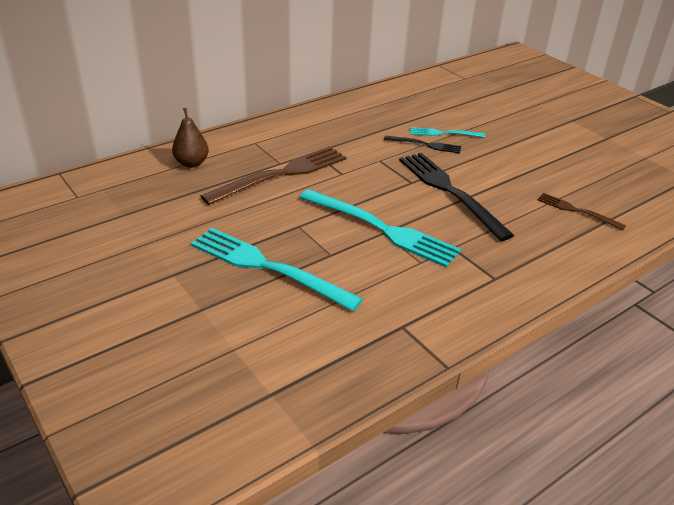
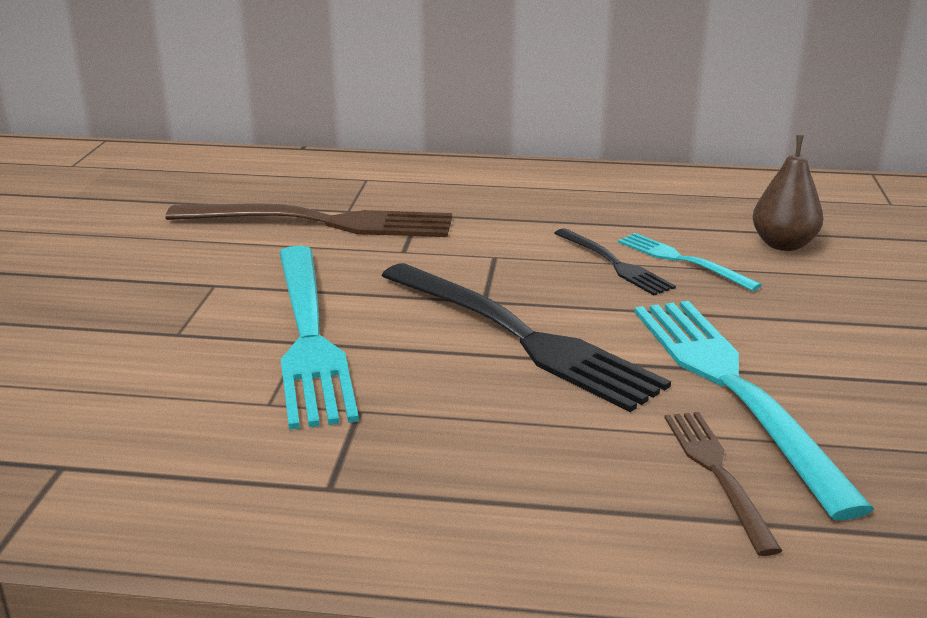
camera: 45 degrees right, 10 degrees down
brown pear [172,108,209,168] -> brown pear moved to [753,135,824,251]
turquoise fork [191,228,363,311] -> turquoise fork moved to [634,301,874,520]
black fork [399,153,514,241] -> black fork turned 120 degrees clockwise [381,263,671,412]

